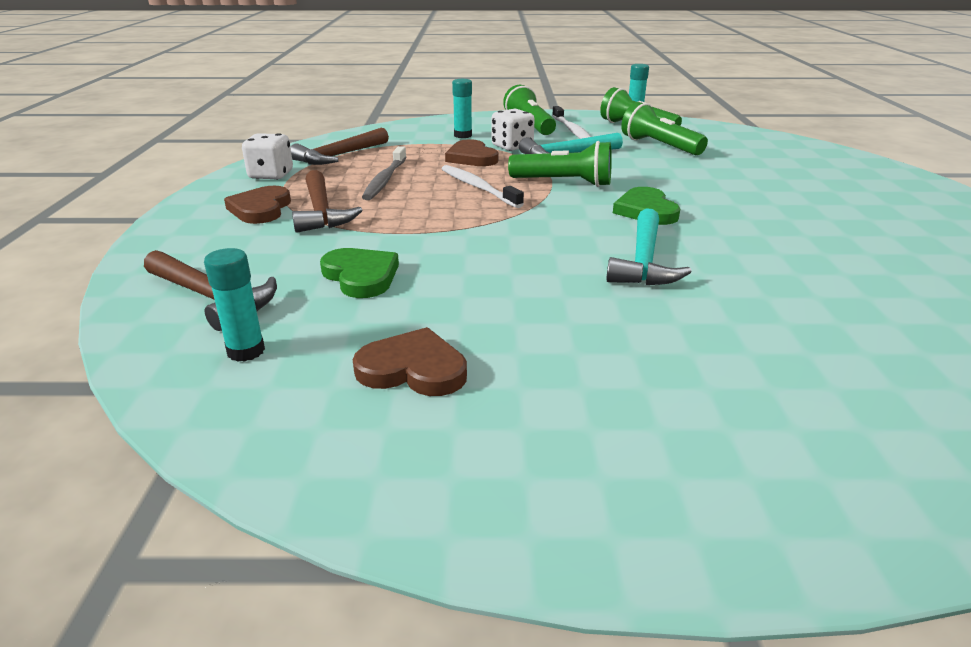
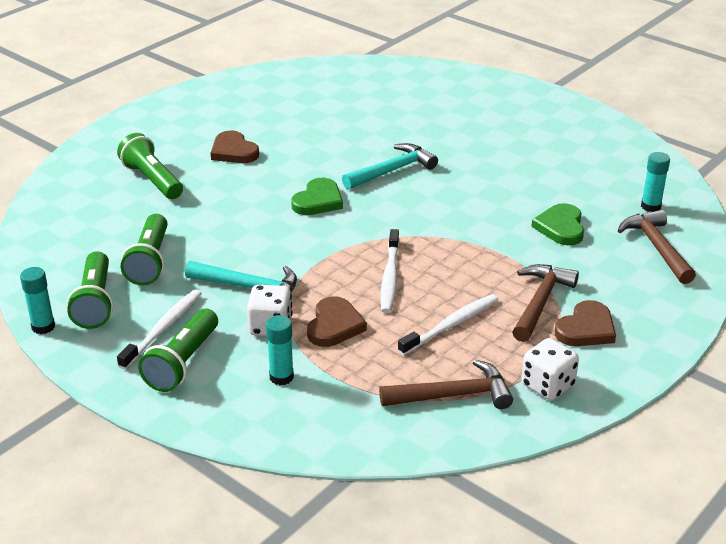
camera: 140 degrees left, 5 degrees up
brown heart [353,327,467,396] -> brown heart moved to [211,130,259,163]
grey toothbrush [362,146,407,200] -> white toothbrush [398,294,498,355]
green flashlight [508,141,612,187] -> green flashlight moved to [117,133,183,199]

